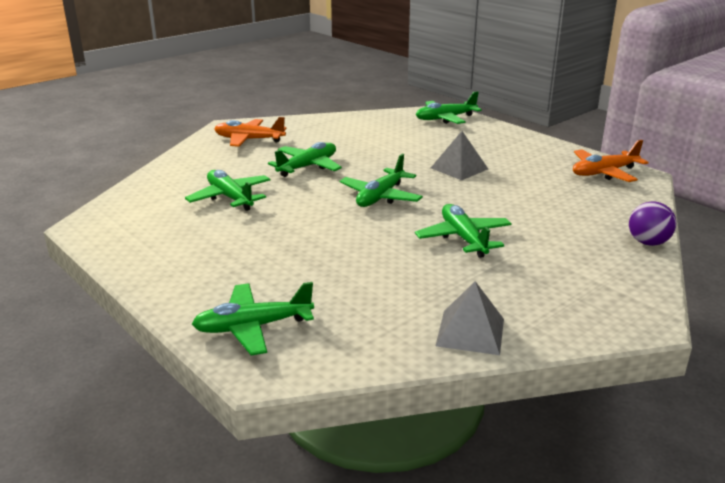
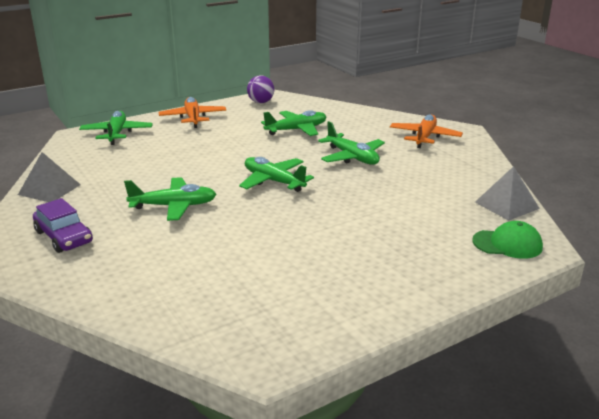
camera: 100 degrees right, 0 degrees up
green plane [416,91,482,124] -> green cap [472,221,543,259]
grey pyramid [431,131,488,180] -> grey pyramid moved to [475,166,540,221]
orange plane [573,140,649,182] -> orange plane moved to [159,97,226,128]
purple ball [629,201,676,246] -> purple ball moved to [247,75,274,103]
none -> purple car [33,198,93,253]

